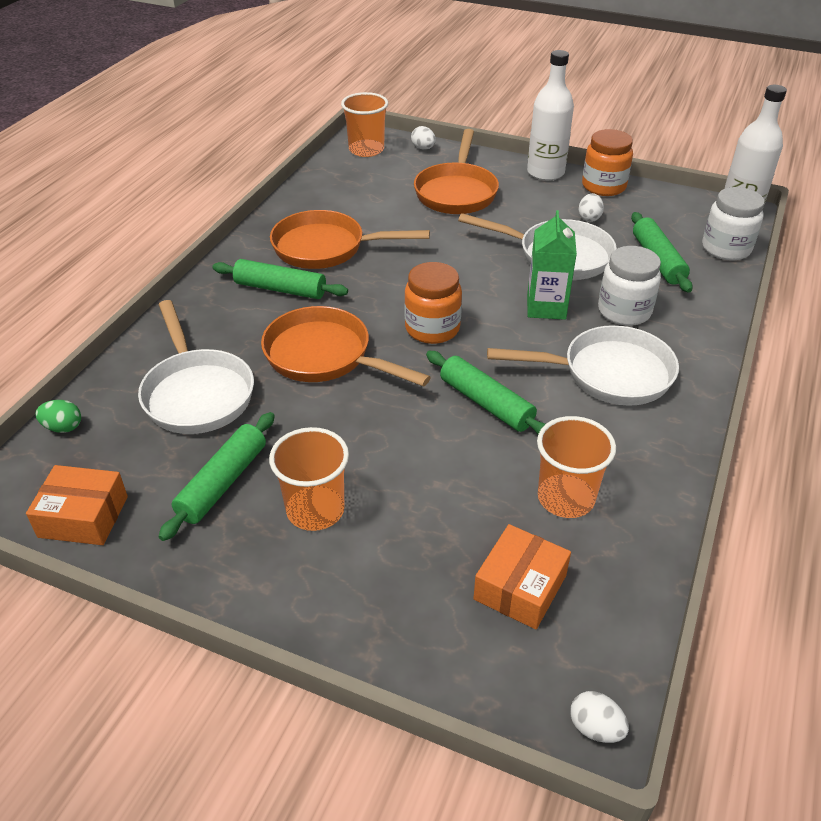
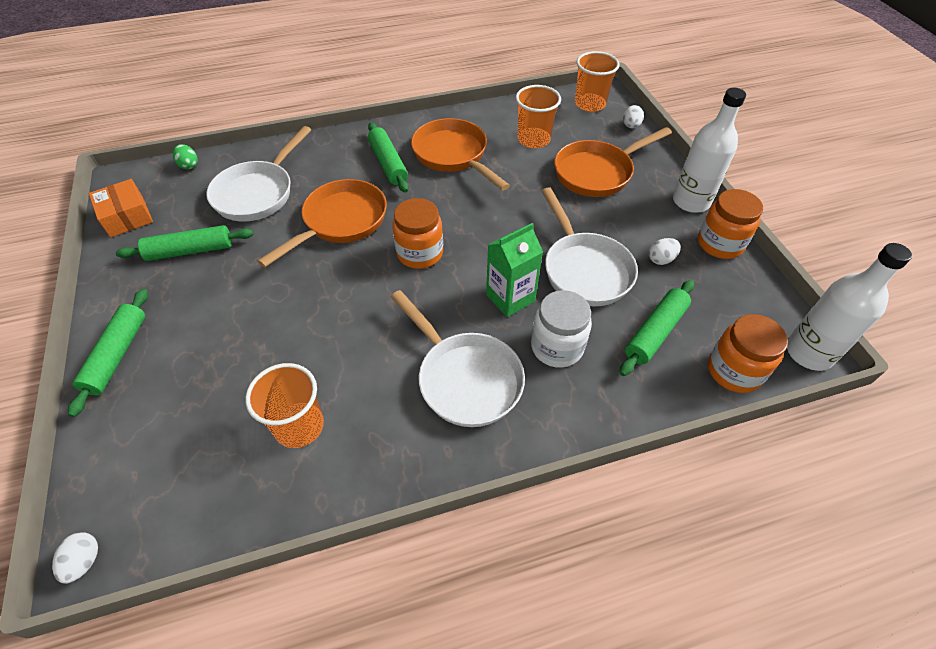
camera: 50 degrees right, 10 degrees up
orange pan [261,306,431,387] -> orange pan turned 45 degrees clockwise [258,179,387,267]
orange cup [269,427,349,531] -> orange cup moved to [516,85,561,148]
green rolling pin [426,351,545,434] -> green rolling pin moved to [68,289,148,417]
orange box [473,524,571,629] -> none
white jar [702,187,765,261] -> orange jar [708,314,788,393]

